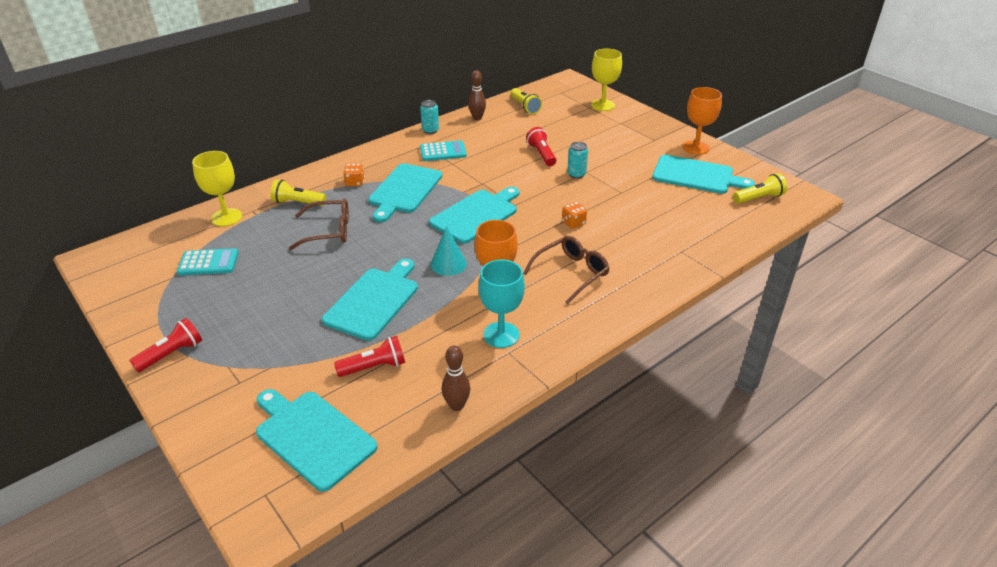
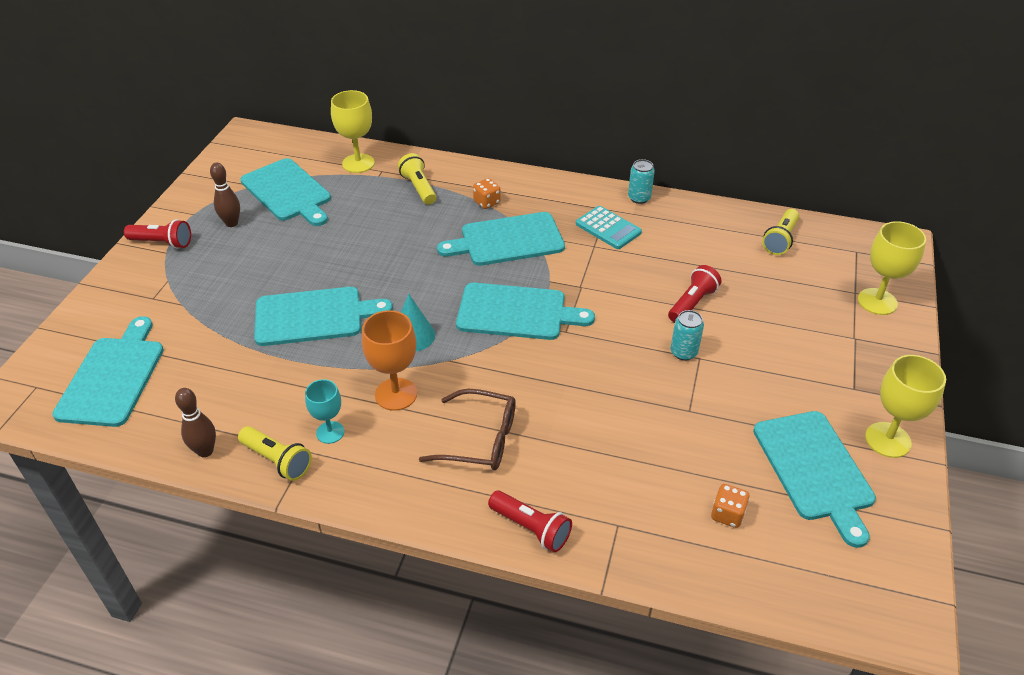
camera: 55 degrees right, 5 degrees up
turquoise calculator [177,248,239,275] -> turquoise cutting board [240,158,331,226]
brown glasses [289,199,349,250] -> none
red flashlight [334,336,405,377] -> red flashlight moved to [488,491,572,553]
brown bowling pin [468,70,486,121] -> brown bowling pin moved to [210,163,240,227]
turquoise goblet [479,260,525,348] -> turquoise goblet [305,379,344,444], size x0.64
orange dice [562,202,587,229] -> orange dice moved to [711,484,750,528]
orange goblet [683,87,722,155] -> yellow goblet [865,355,946,458]
yellow flashlight [733,173,787,204] -> yellow flashlight moved to [238,426,312,481]

